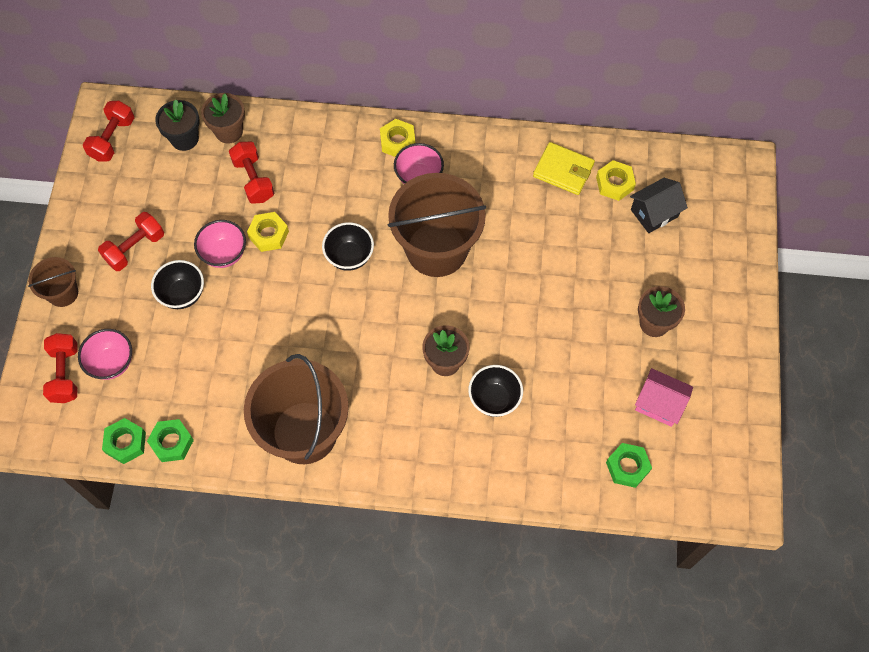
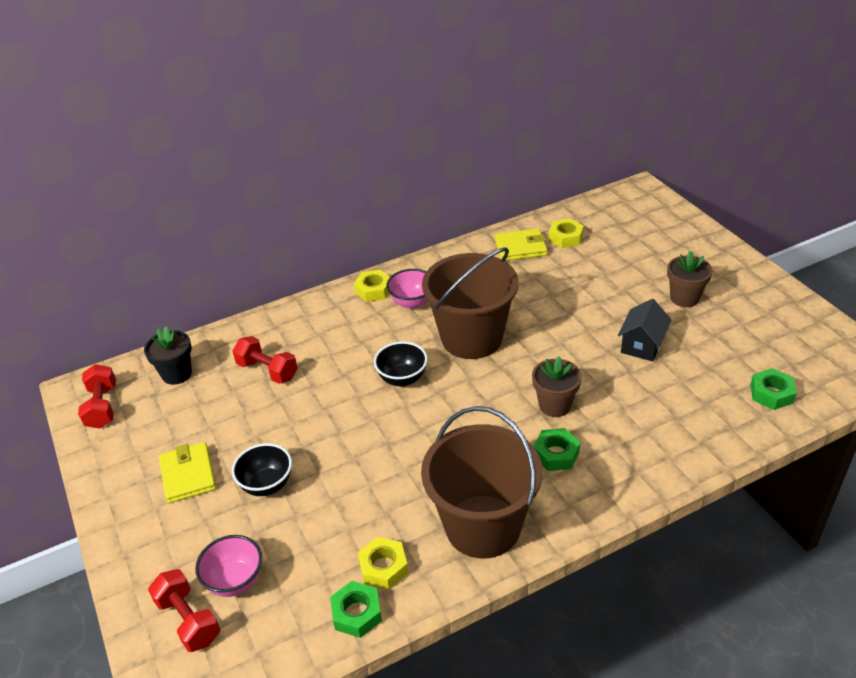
camera: 30 degrees left, 25 degrees down
brown bucket [28,257,78,307] -> none
red dumbbell [98,212,164,271] -> yellow wallet [159,442,216,503]
green nut [102,418,146,464] -> green nut moved to [533,428,580,471]
pink bowl [194,220,246,268] -> none
brown flower pot [201,93,245,143] -> none
yellow nut [247,212,289,252] -> yellow nut moved to [358,537,408,589]
black bowl [468,365,523,417] -> none
black house [630,178,688,233] -> black house moved to [618,299,672,361]
pink house [635,368,693,427] -> none

